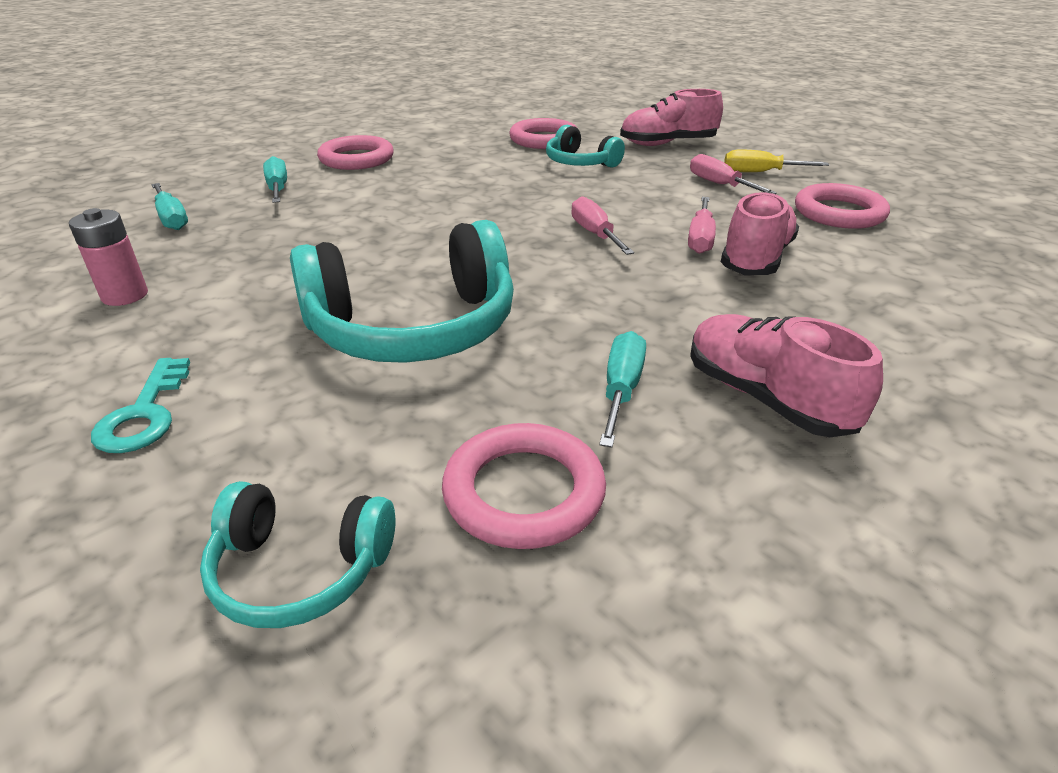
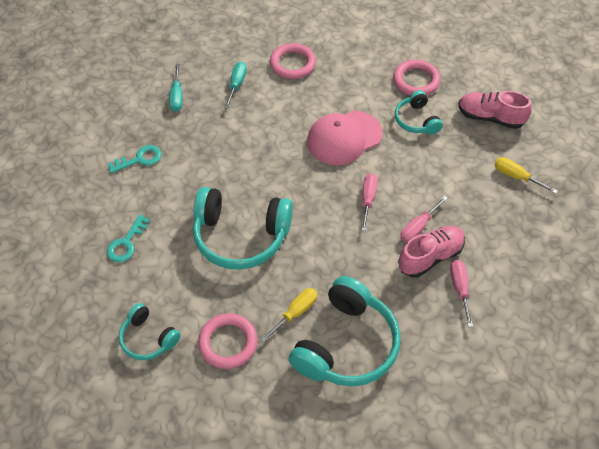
camera: 30 degrees right, 20 degrees up
pink battery [69,208,148,306] -> turquoise key [108,145,162,173]
turquoise screwdriver [599,331,646,447] -> yellow screwdriver [261,288,317,342]
pink screwdriver [690,154,777,194] -> pink screwdriver moved to [450,260,473,327]
pink shoe [690,314,883,437] -> turquoise headphones [289,276,401,386]
pink ring [795,183,890,229] -> none
none -> pink cap [307,111,383,165]

